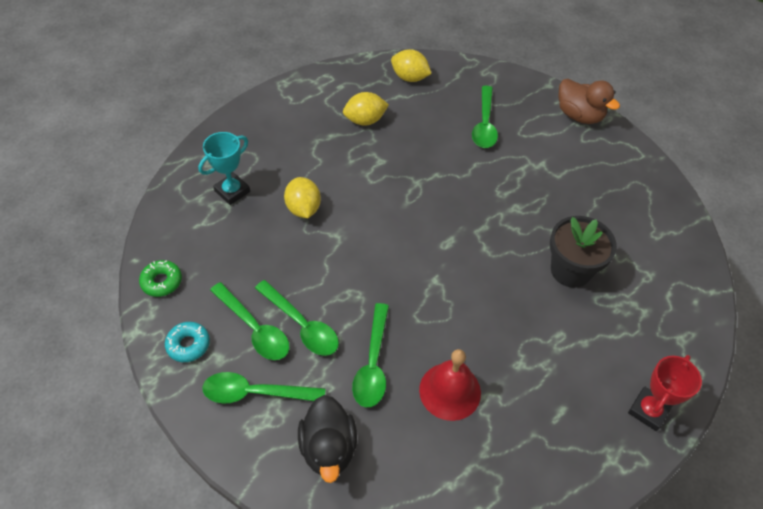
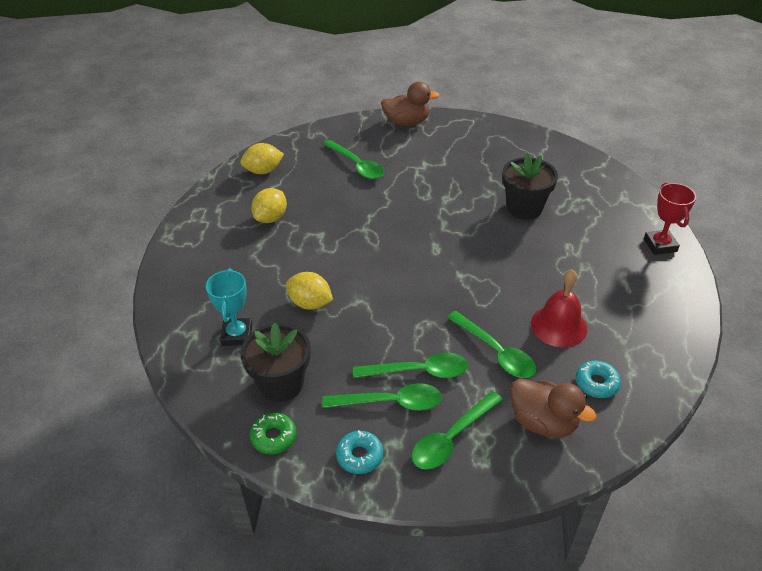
camera: 45 degrees left, 10 degrees down
black duck [298,395,357,483] -> brown duck [510,378,597,437]
none -> black flower pot [240,323,310,402]
none -> turquoise donut [576,361,621,398]

